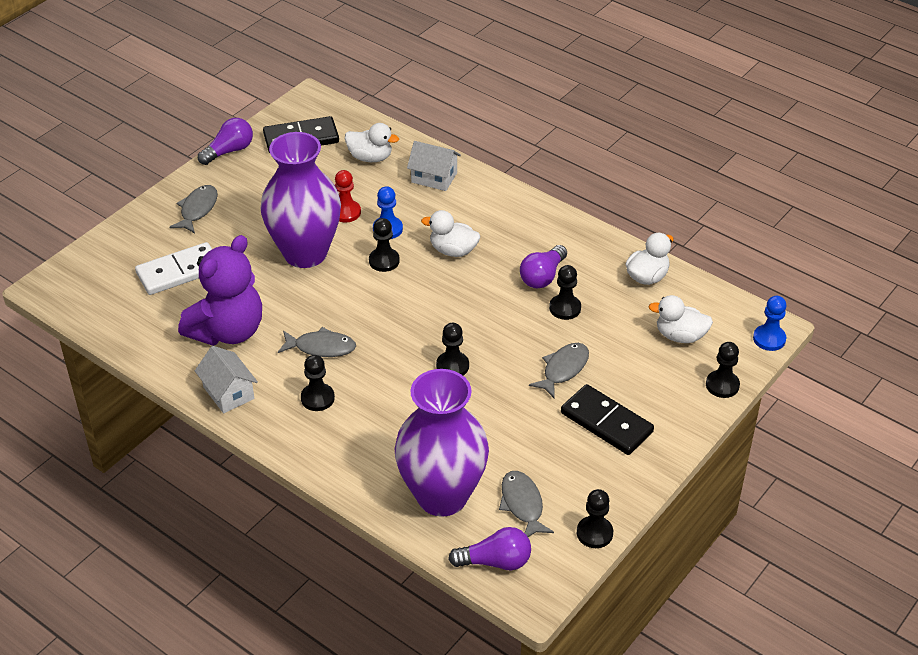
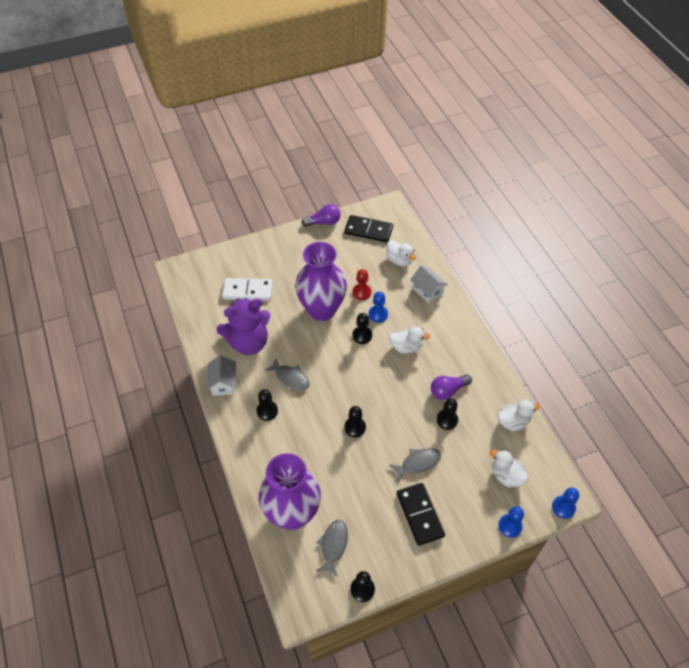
camera: 30 degrees right, 10 degrees up
grey fish [170,185,218,233] -> none
white duck [421,210,480,257] -> white duck turned 135 degrees clockwise [389,327,430,354]
purple light bulb [448,527,531,571] -> none
black pawn [706,342,740,398] -> blue pawn [498,506,524,538]

